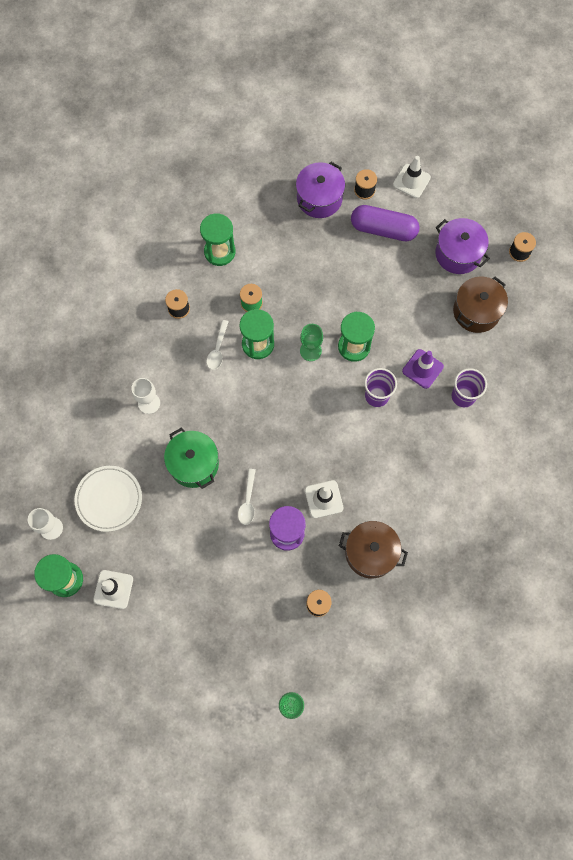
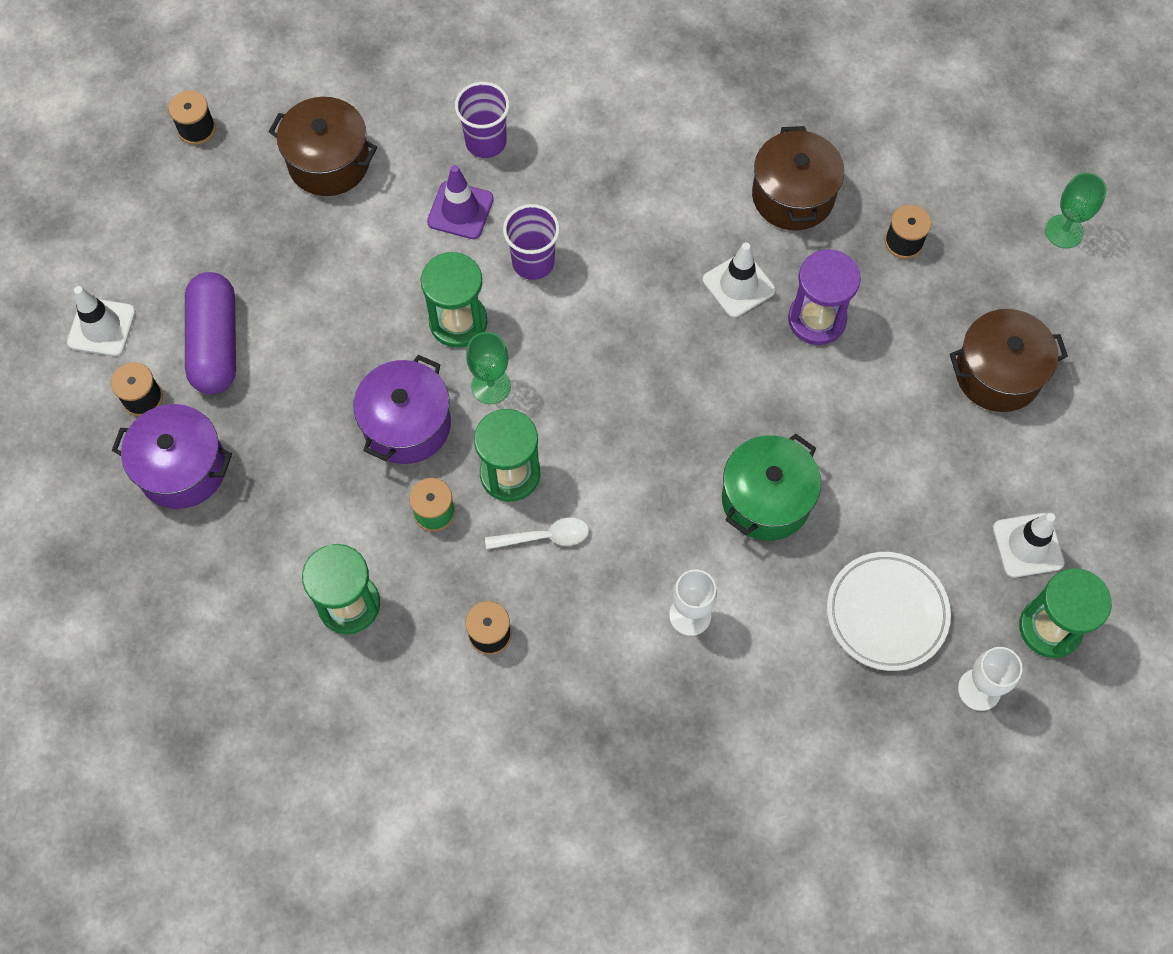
camera: 110 degrees left, 5 degrees down
white spoon [238,469,256,525] -> none
purple pot [435,218,490,274] -> purple pot moved to [353,355,451,464]
none -> brown pot [950,309,1068,412]

